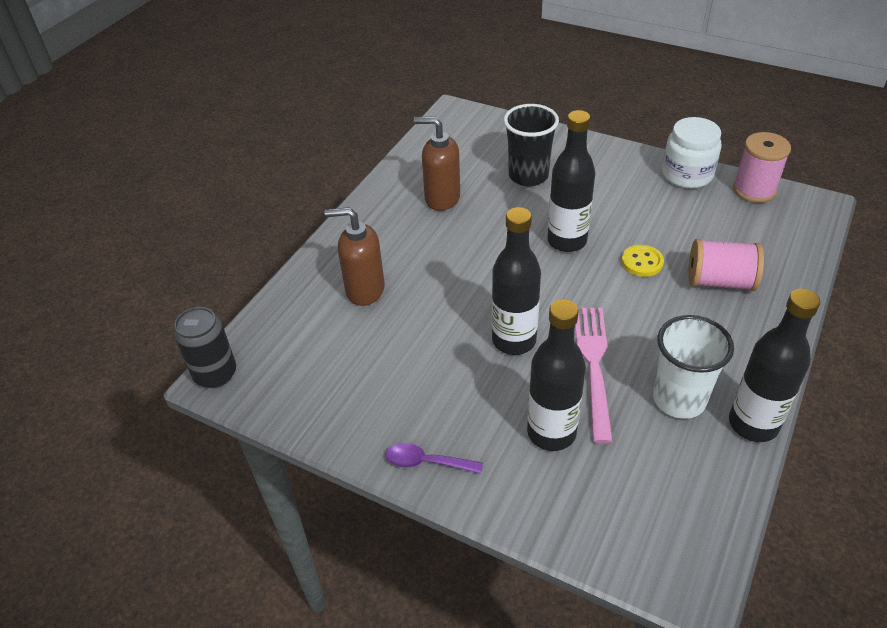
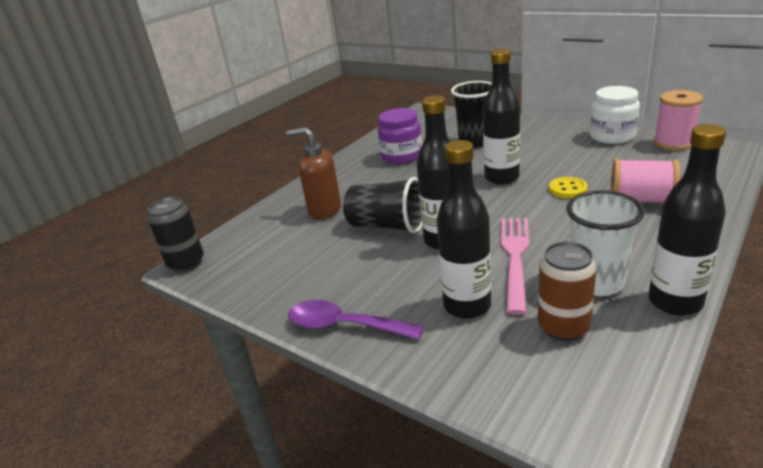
camera: 10 degrees right, 15 degrees down
purple spoon [386,443,483,474] -> purple spoon [288,300,424,340], size x1.51
brown soap dispenser [414,117,460,211] -> purple jar [377,108,422,164]
none -> black cup [343,177,422,233]
none -> brown can [538,241,597,341]

